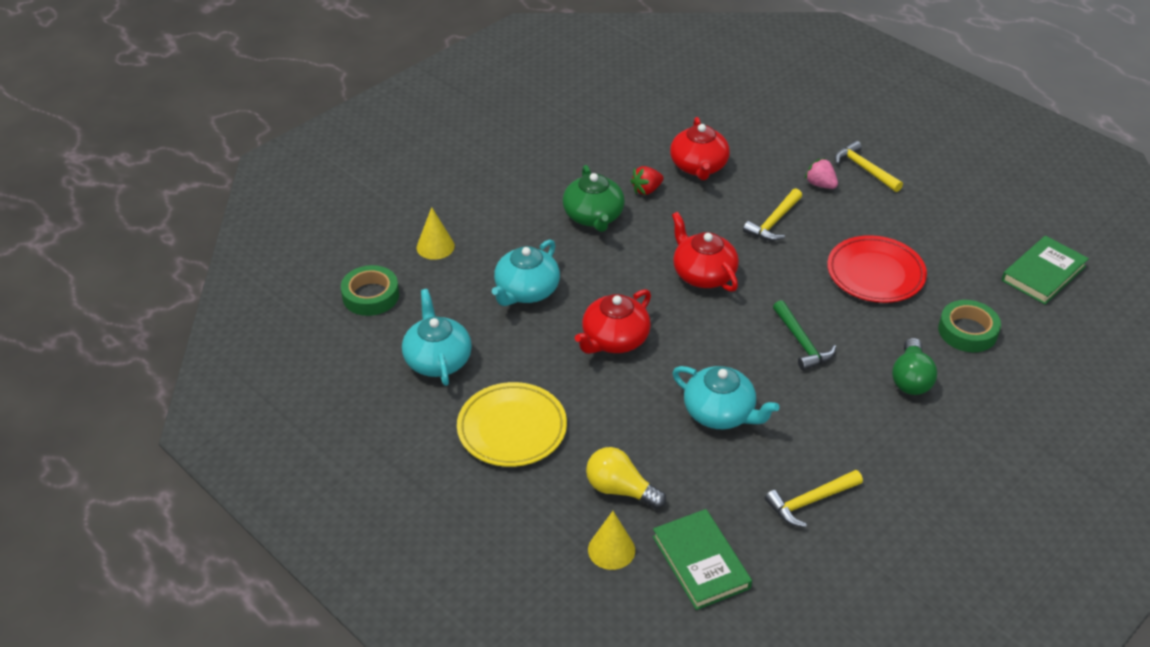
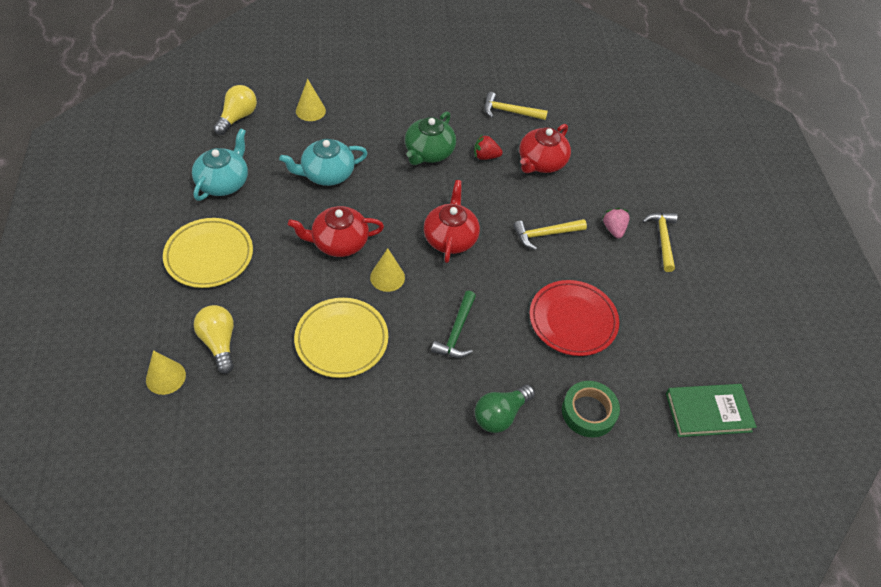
camera: 35 degrees right, 10 degrees up
green tape [341,265,399,316] -> yellow light bulb [213,85,257,135]
green book [653,509,752,610] -> none
turquoise teapot [672,366,779,429] -> yellow plate [294,298,388,378]
yellow hammer [765,470,863,527] -> yellow hammer moved to [484,92,548,120]
none -> yellow cone [370,248,405,292]

